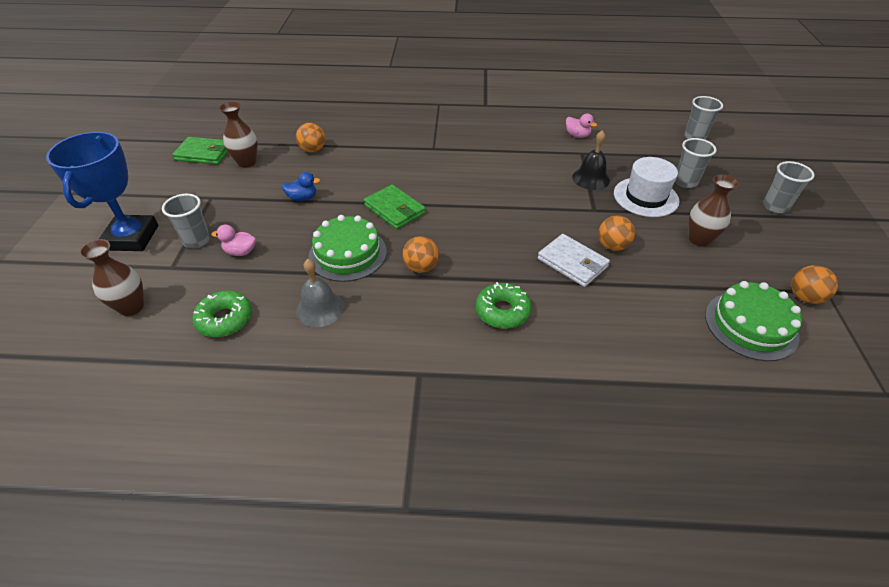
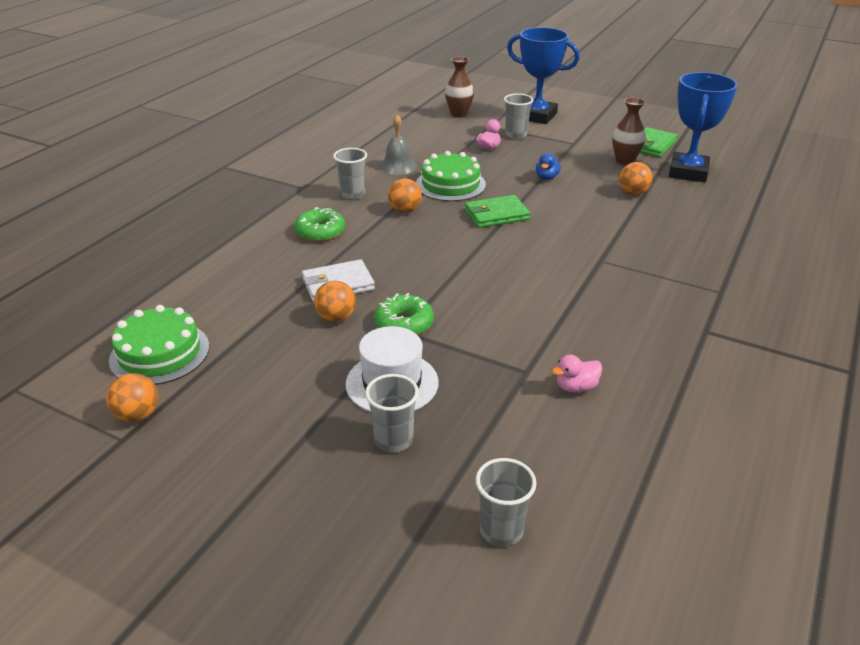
camera: 115 degrees right, 10 degrees down
green donut [192,291,252,337] -> green donut moved to [374,293,434,335]
black bell [572,130,610,190] -> none
brown vase [689,174,739,247] -> none
grey cup [763,161,814,213] -> grey cup moved to [333,148,367,200]
none -> blue trophy [669,72,737,182]

